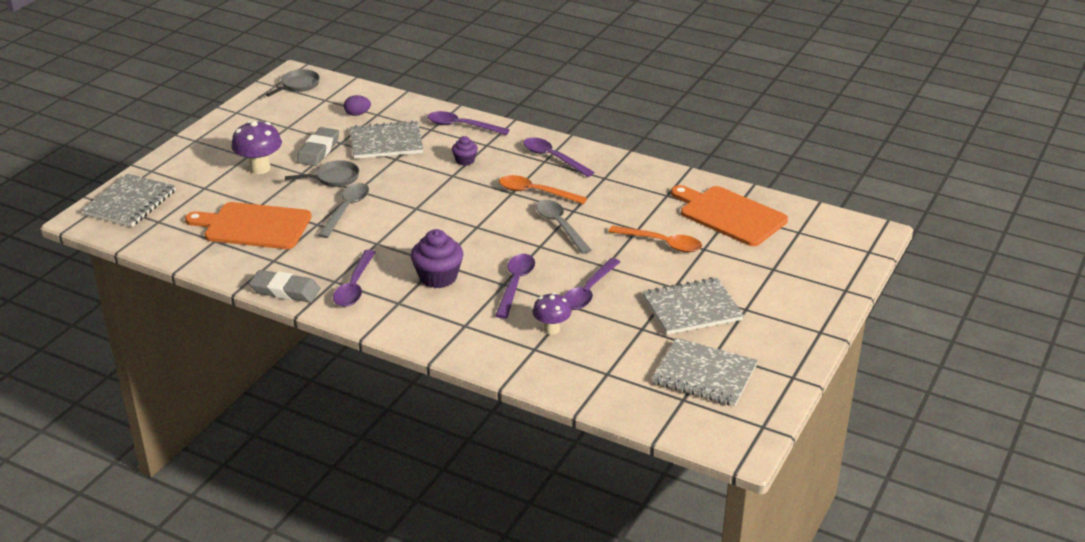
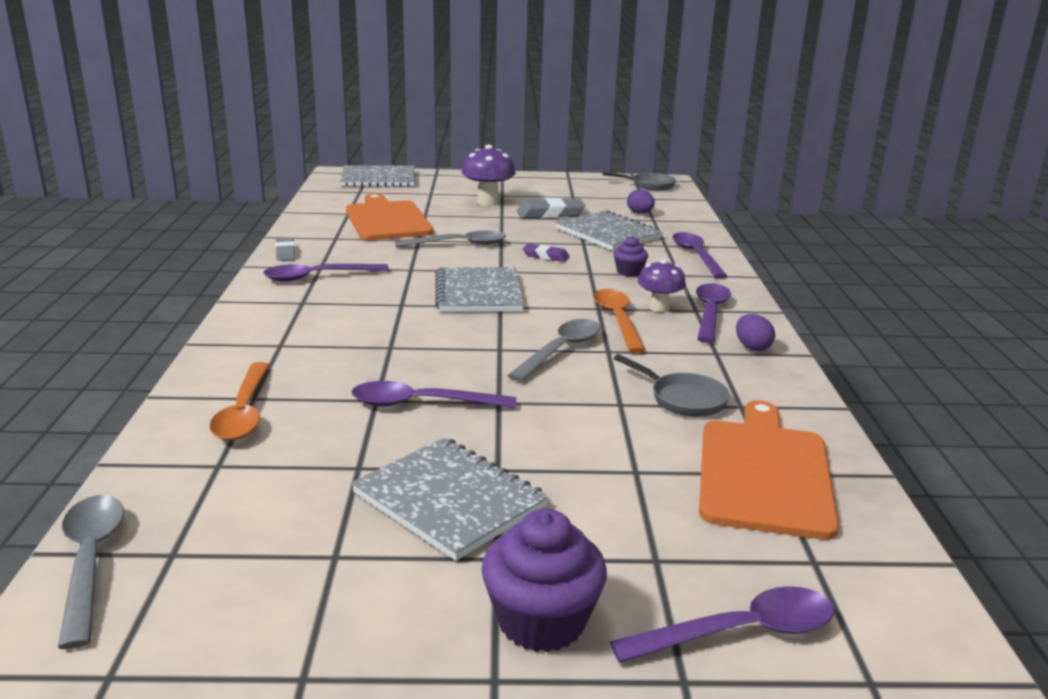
camera: 60 degrees right, 10 degrees down
grey eraser [249,270,321,302] -> grey eraser [275,238,296,261], size x0.60
grey pan [285,160,359,187] -> grey pan moved to [614,354,730,417]
purple cupcake [411,229,463,288] -> purple cupcake moved to [481,509,607,652]
purple spoon [495,254,535,319] -> purple spoon moved to [610,586,834,663]
purple mushroom [533,293,571,334] -> purple mushroom moved to [638,259,686,312]
orange spoon [608,225,702,252] -> orange spoon moved to [210,362,270,441]
grey notebook [652,338,758,406] -> grey notebook moved to [435,267,524,312]
none -> grey spoon [58,495,124,649]
none -> purple eraser [523,244,570,262]
none -> purple egg [736,314,775,351]

